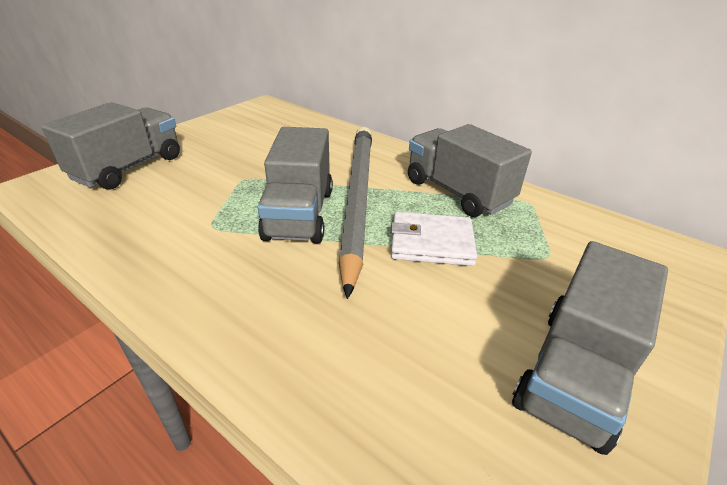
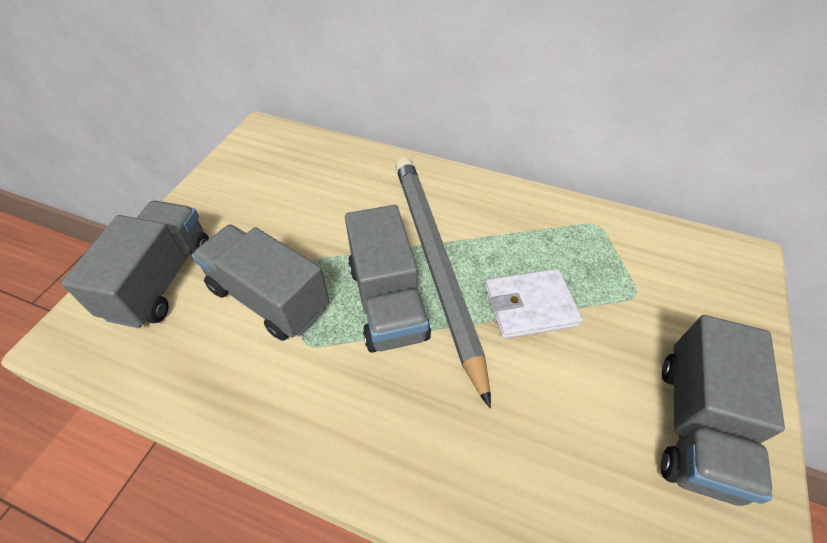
camera: 15 degrees left, 15 degrees up
grey truck [408,124,532,217] -> grey truck moved to [192,224,329,341]

